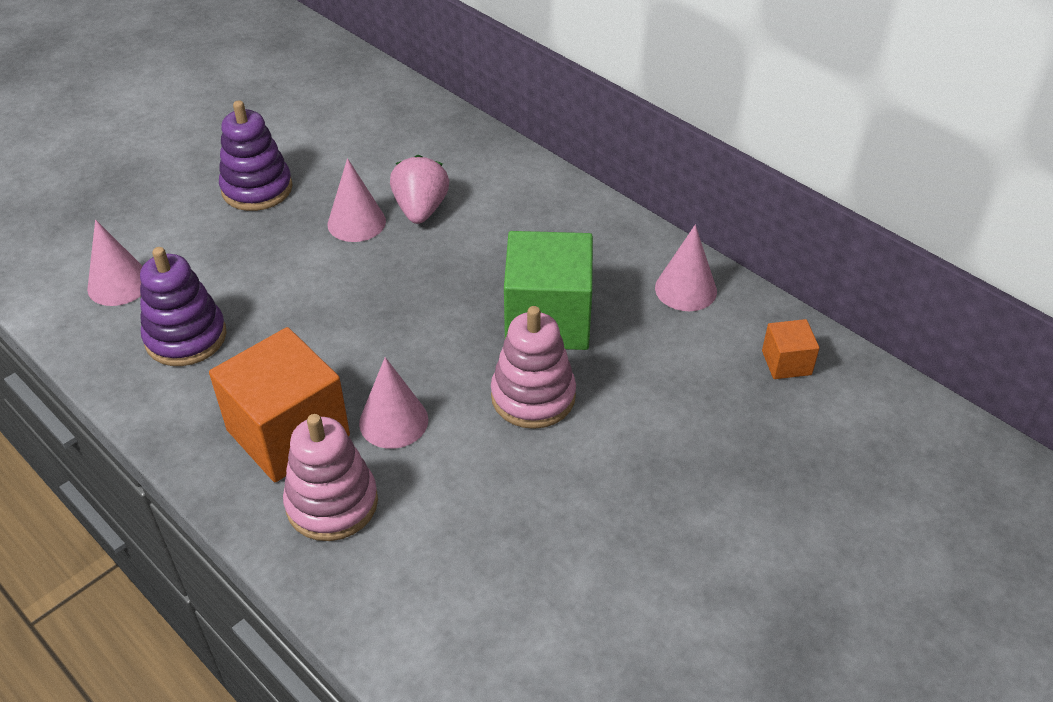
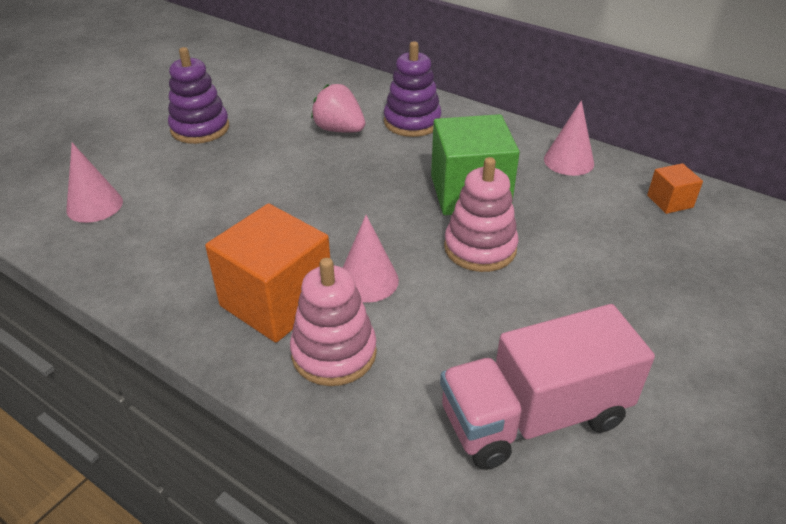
camera: 10 degrees left, 5 degrees down
purple stacking toy [140,247,226,366] -> purple stacking toy moved to [384,41,442,137]
pink cone [328,158,386,242] -> none
pink strawberry [390,155,449,224] -> pink strawberry turned 45 degrees counterclockwise [311,84,365,133]
none -> pink truck [440,304,655,470]

